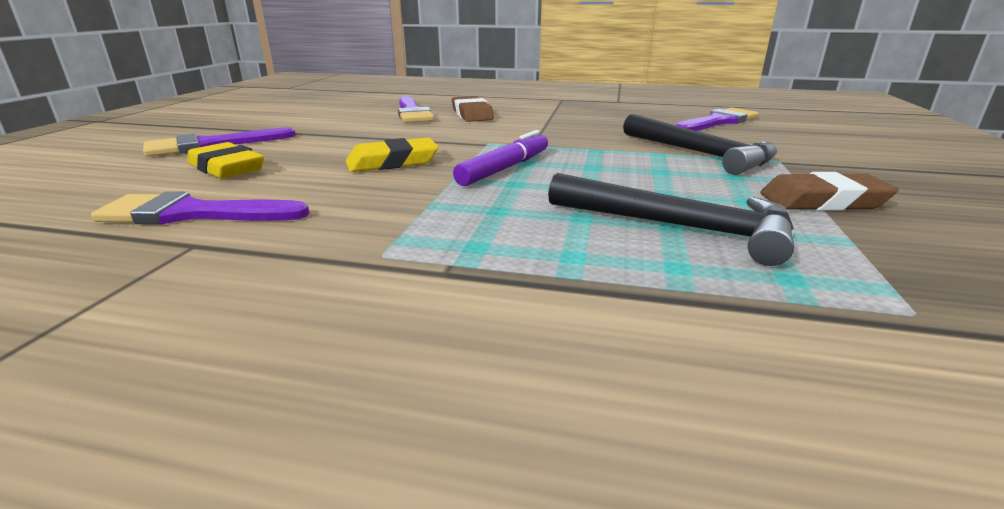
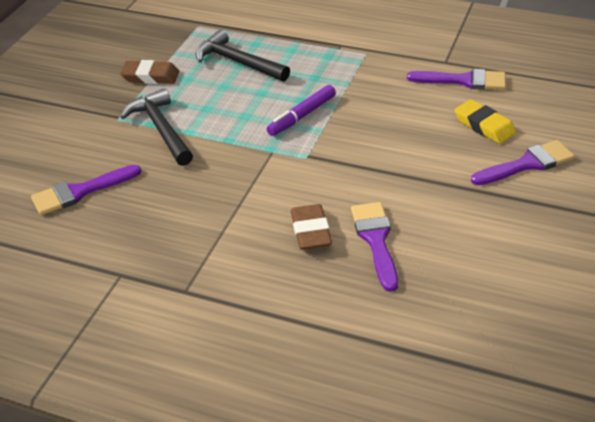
camera: 170 degrees left, 15 degrees up
yellow eraser [346,138,439,172] -> none

